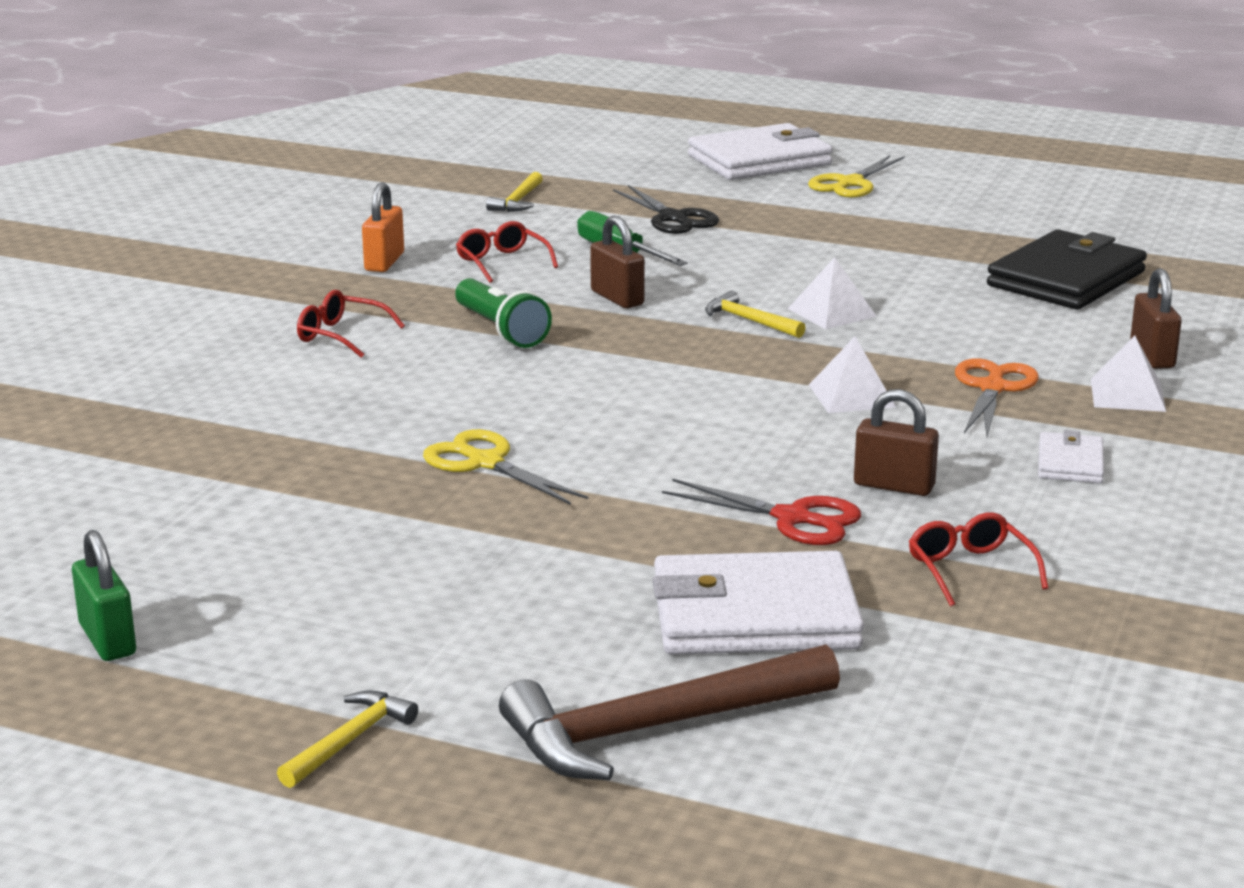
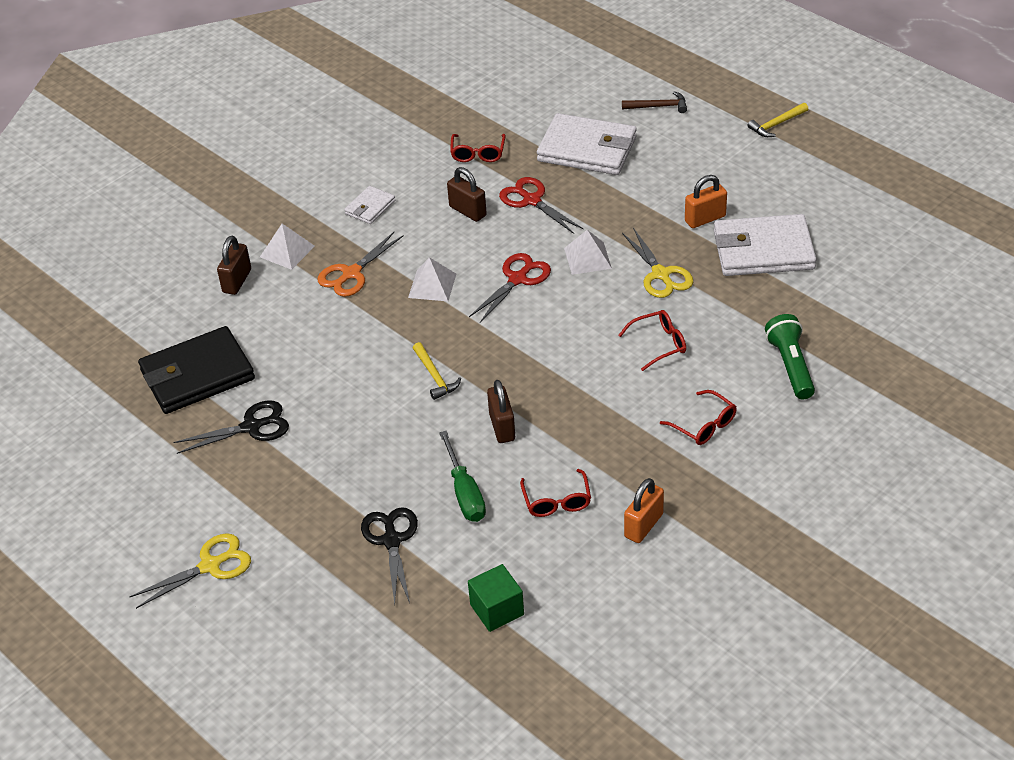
camera: 155 degrees left, 20 degrees up
green padlock [72,530,136,661] -> none
green flashlight [455,278,552,348] -> green flashlight moved to [765,314,815,400]
yellow hammer [486,172,543,212] -> green cube [468,564,524,632]
brown hammer [499,644,840,780] -> brown hammer [622,91,687,113], size x0.48
white wallet [688,123,833,180] -> white wallet moved to [714,214,817,276]
white pyramid [788,257,877,329] -> white pyramid moved to [564,230,612,275]
none -> black scissors [173,401,289,454]
none -> red scissors [469,253,551,323]
none -> red glasses [619,310,686,371]
none -> orange padlock [685,175,727,228]

